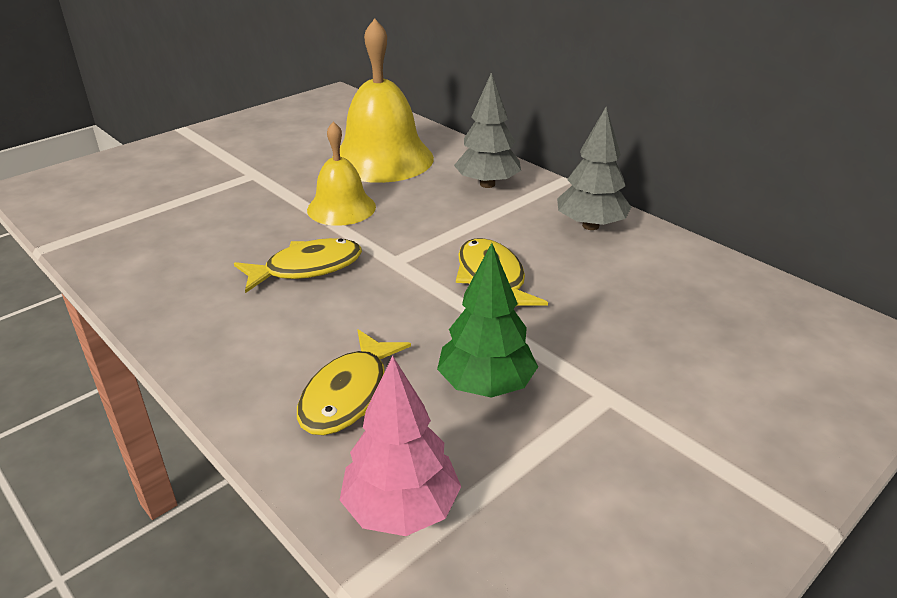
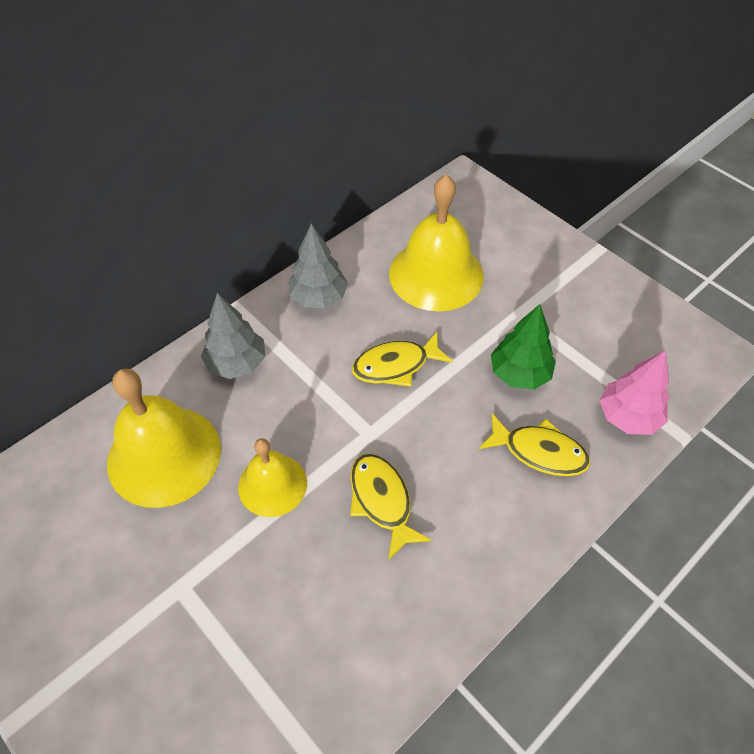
camera: 90 degrees left, 20 degrees up
none -> yellow bell [389,174,484,311]

